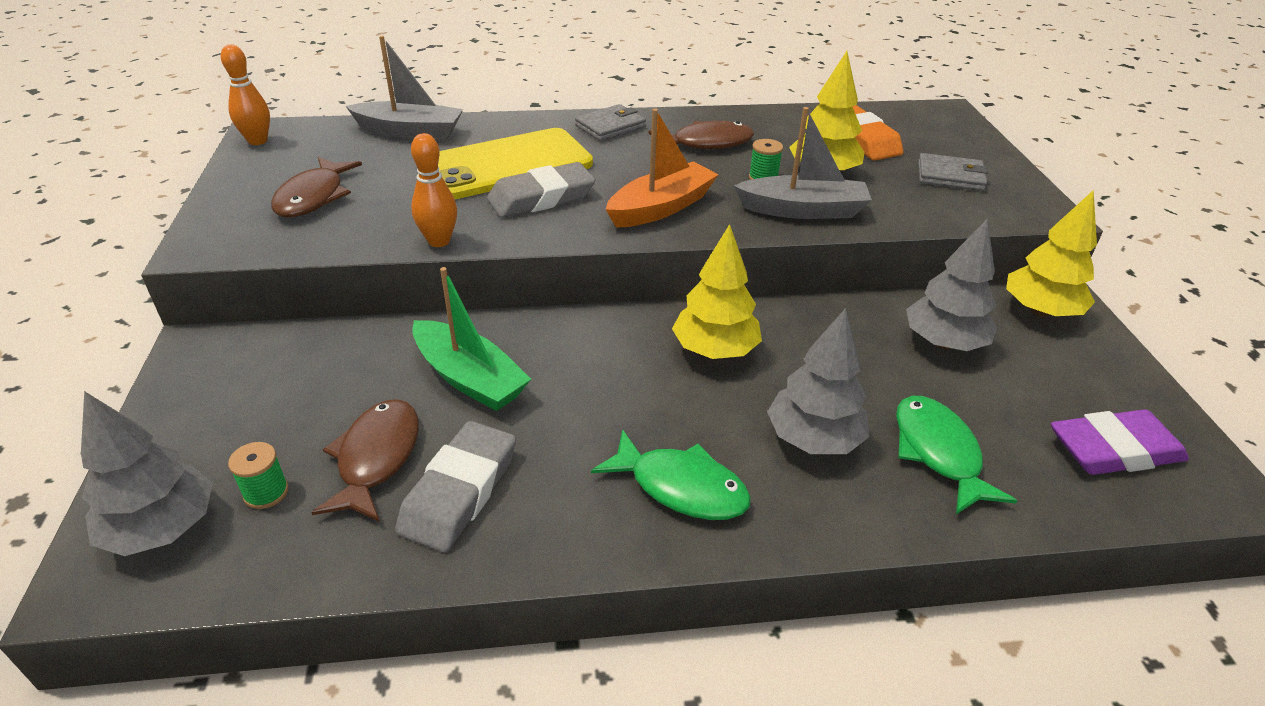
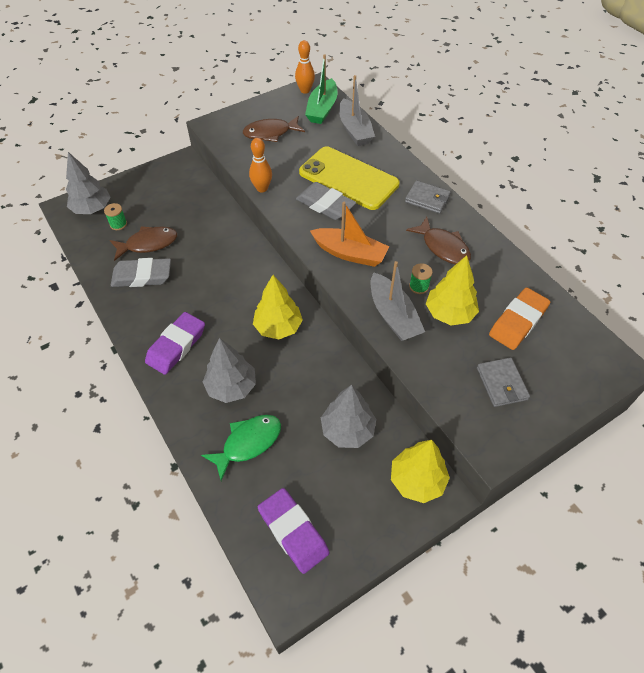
camera: 65 degrees right, 15 degrees up
green boat [412,267,531,411] -> green boat moved to [305,54,337,124]
green fish [591,429,751,520] -> purple eraser [145,312,205,375]

